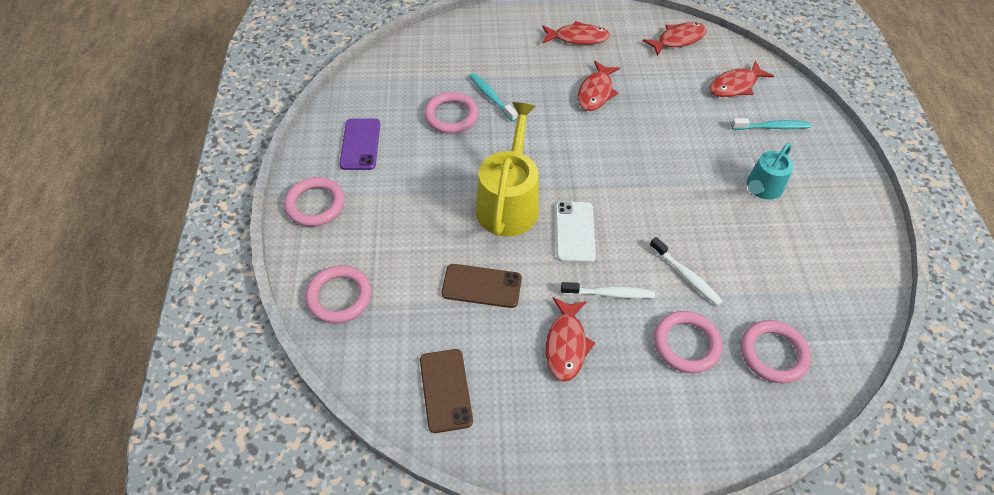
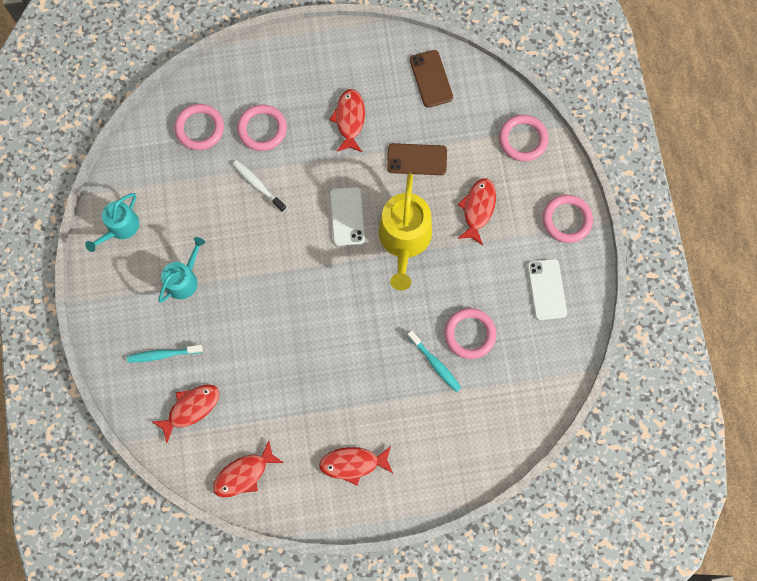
camera: 175 degrees right, 20 degrees up
purple phone [340,118,380,170] -> white phone [527,259,567,321]
white toothbrush [561,282,655,299] -> none
red fish [578,61,620,111] -> red fish moved to [457,178,496,245]
none -> turquoise watering can [85,193,139,252]

